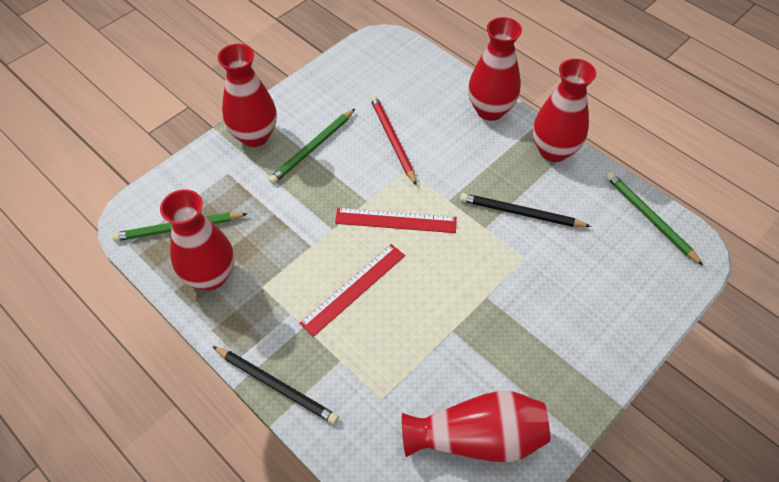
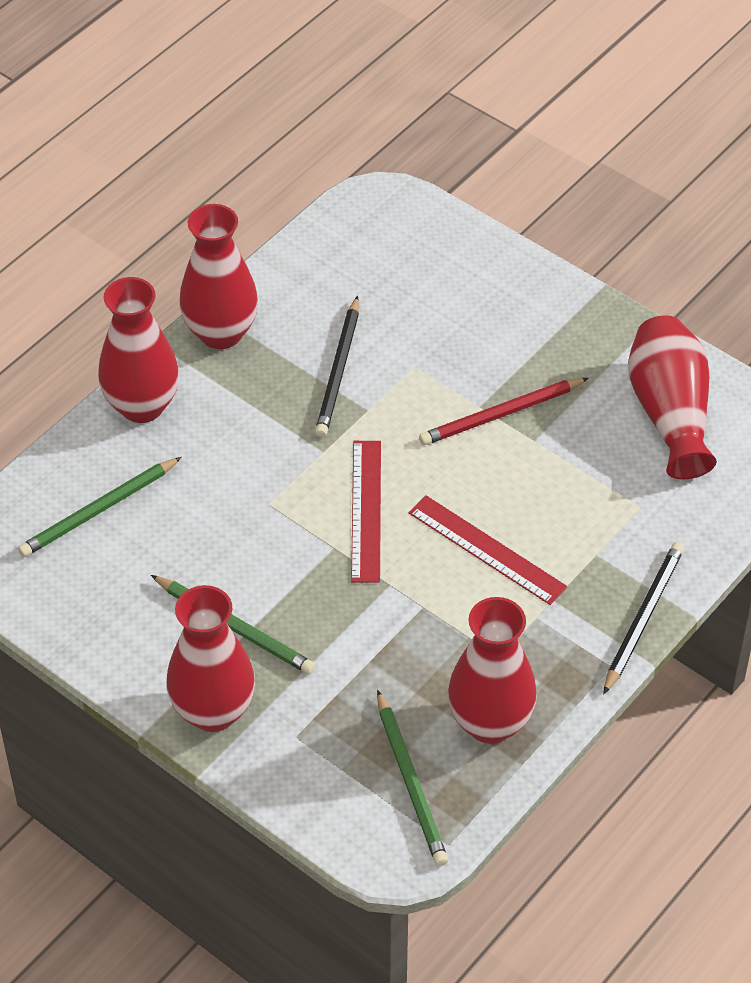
camera: 95 degrees left, 5 degrees down
red pencil [370,95,417,186] -> red pencil moved to [419,378,589,445]
green pencil [606,172,703,266] -> green pencil moved to [18,457,182,557]

